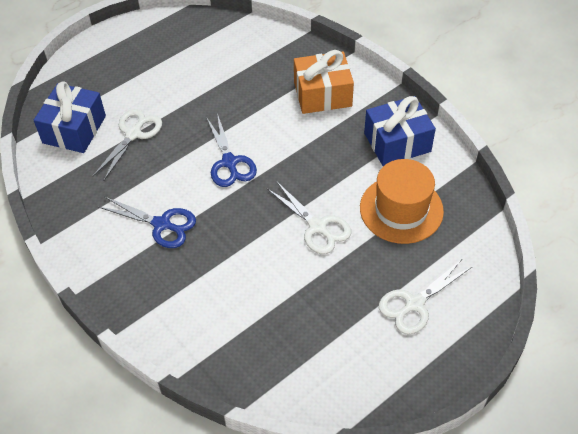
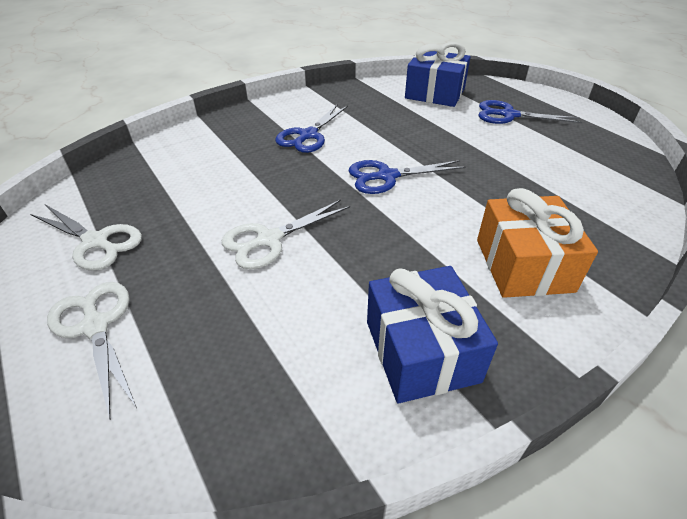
camera: 95 degrees right, 10 degrees down
white scissors [93,109,162,181] -> white scissors moved to [31,205,142,271]
orange hat [360,159,444,244] -> none
none -> blue scissors [478,100,582,124]

